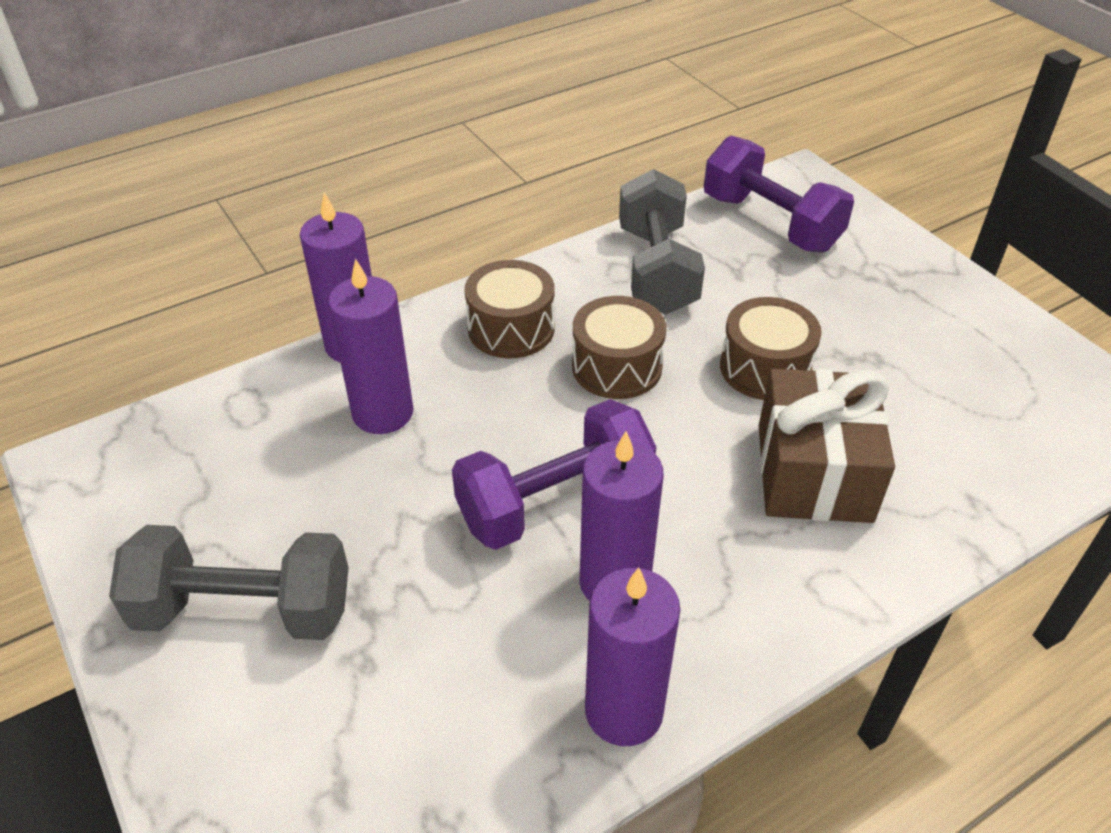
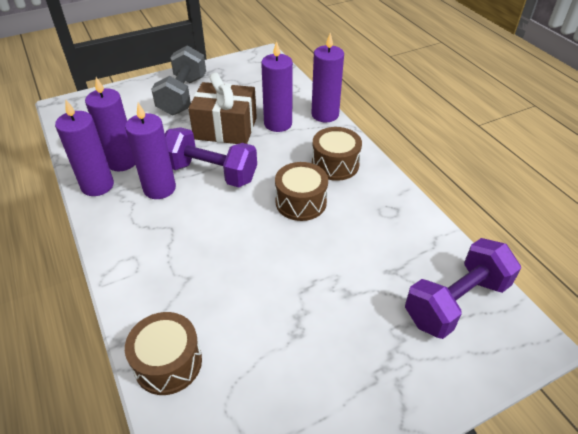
camera: 95 degrees right, 0 degrees up
purple dumbbell [452,399,656,550] -> purple dumbbell turned 45 degrees counterclockwise [165,127,257,187]
grey dumbbell [619,169,705,315] -> none
brown drum [720,297,822,400] -> brown drum moved to [125,312,202,395]
brown gift [759,369,895,523] -> brown gift moved to [188,73,257,144]
none -> purple candle [85,77,135,171]

